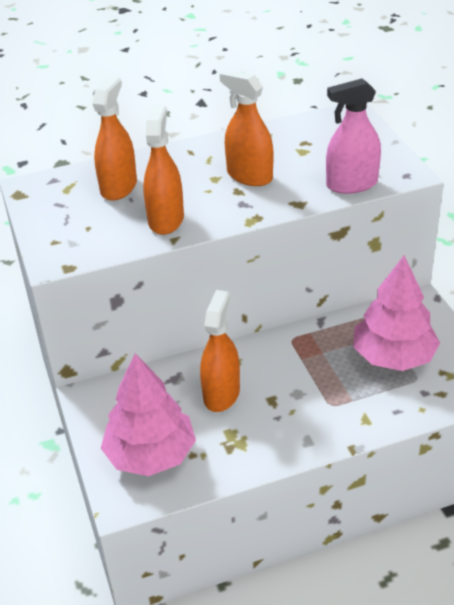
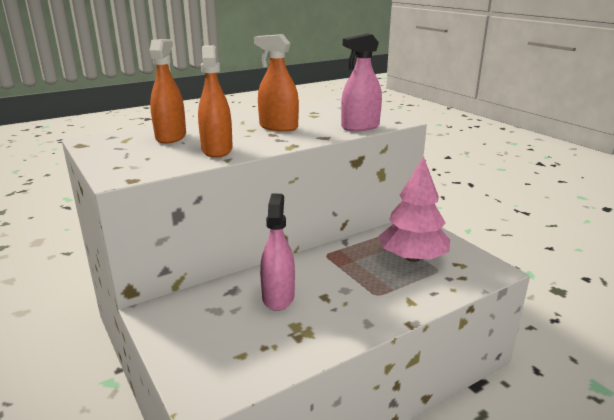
camera: 15 degrees left, 15 degrees down
pink tree [101,353,196,476] -> none
orange spray bottle [200,290,240,412] -> pink spray bottle [260,194,295,311]

